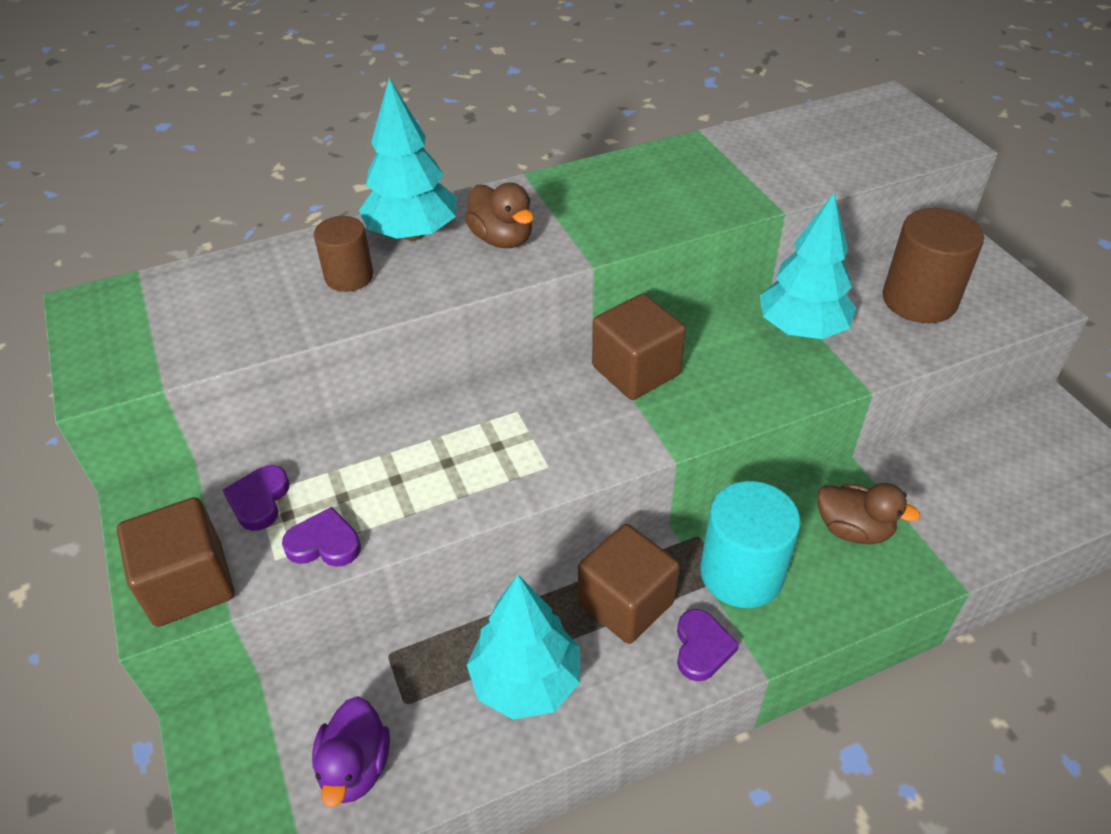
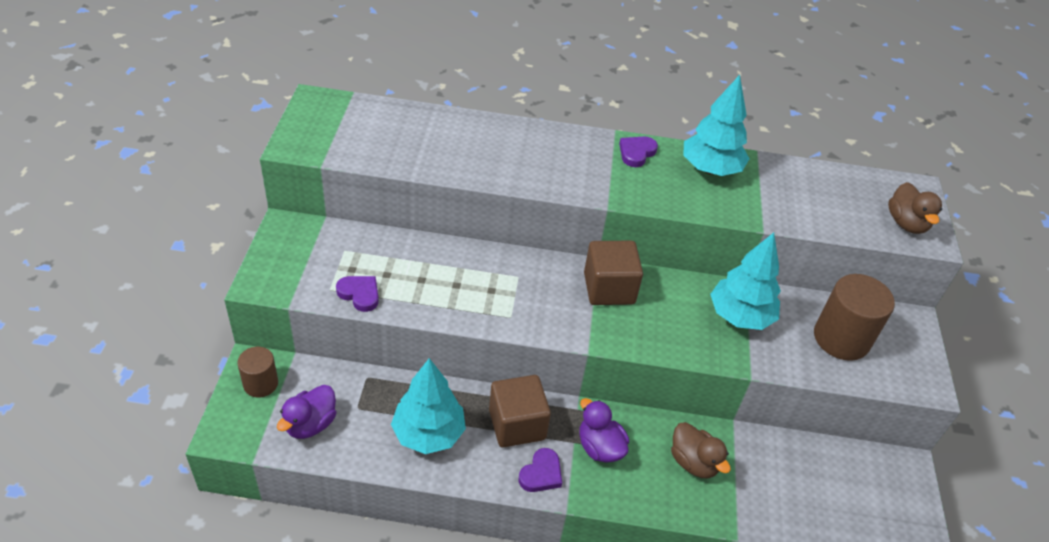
camera: 25 degrees right, 0 degrees up
brown cube [117,497,235,627] -> none
purple heart [223,465,290,531] -> purple heart moved to [619,136,658,167]
brown cylinder [314,216,373,292] -> brown cylinder moved to [237,347,278,398]
turquoise tree [359,78,457,241] -> turquoise tree moved to [683,75,750,176]
brown duck [465,182,534,248] -> brown duck moved to [888,182,942,234]
turquoise cylinder [700,481,801,608] -> purple duck [579,398,629,463]

